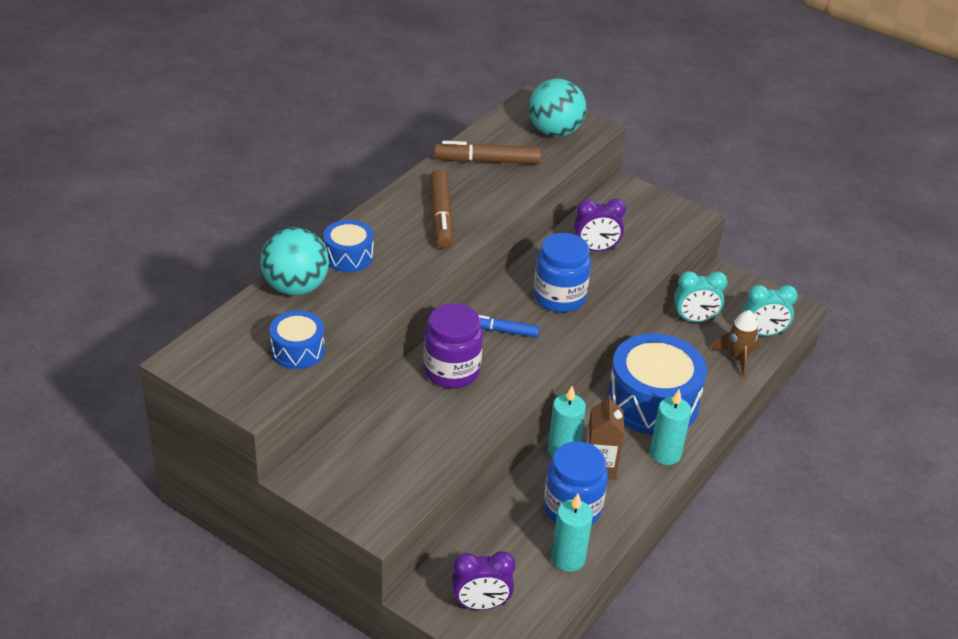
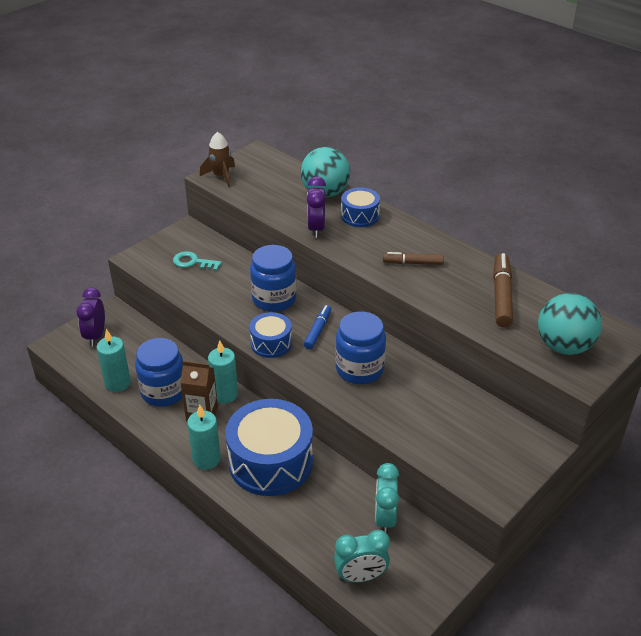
camera: 100 degrees right, 0 degrees up
blue drum [270,311,325,369] -> blue drum moved to [249,312,292,358]
purple jar [423,303,483,389] -> blue jar [250,245,296,312]
brown marker [430,170,453,249] -> brown marker [383,252,444,265], size x0.63
purple clock [574,198,626,251] -> purple clock moved to [307,176,326,238]
brown rocket [711,310,760,378] -> brown rocket moved to [200,132,235,187]
turquoise clock [743,285,798,336] -> turquoise clock turned 105 degrees counterclockwise [334,530,390,582]
none -> turquoise key [173,251,222,271]

